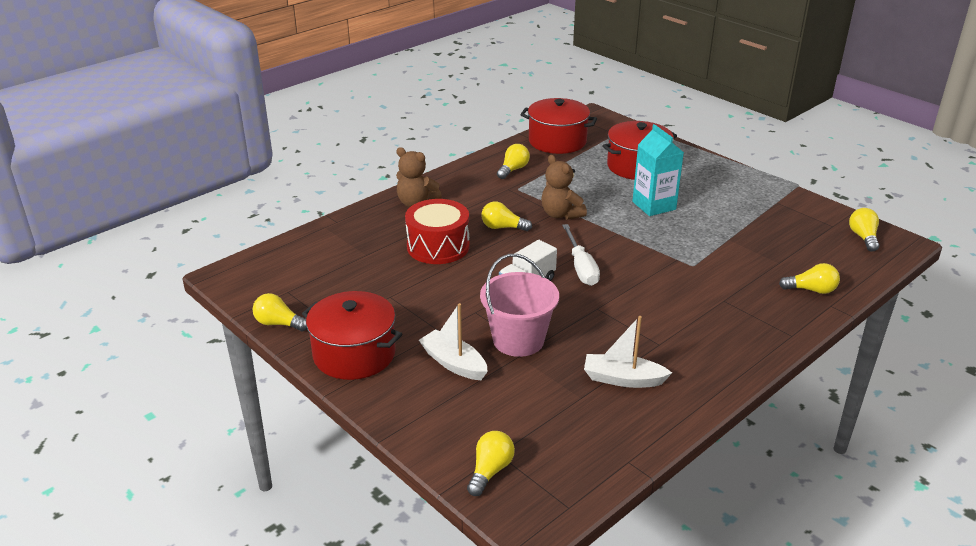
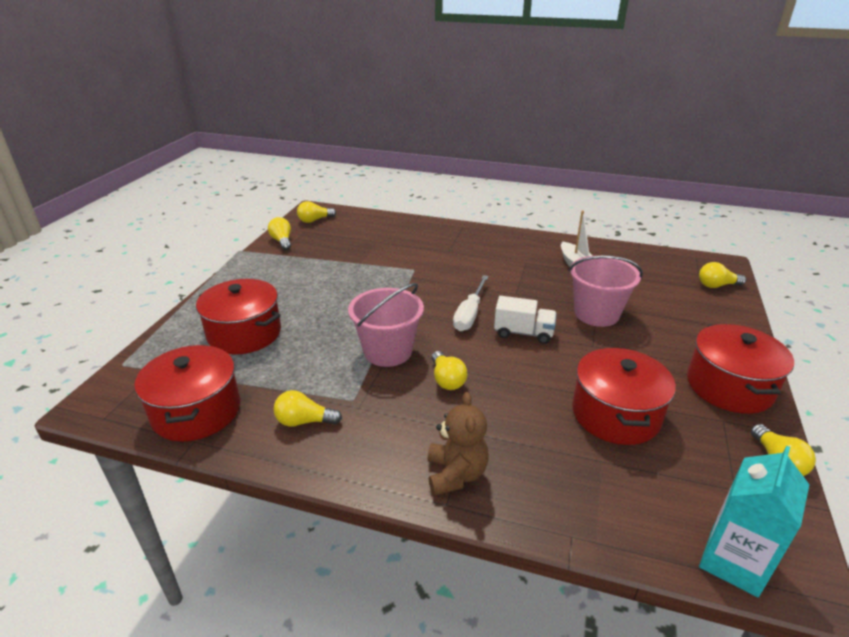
camera: 120 degrees left, 0 degrees up
red drum [405,199,470,264] -> none
white boat [419,303,488,380] -> none
brown teddy bear [541,155,587,220] -> pink bucket [348,283,424,367]
white screwdriver [562,224,600,286] -> white screwdriver turned 150 degrees clockwise [453,275,489,331]
turquoise carton [632,124,684,216] -> turquoise carton moved to [699,446,810,597]
yellow light bulb [779,263,840,294] -> yellow light bulb moved to [268,217,291,250]
none -> red pot [572,348,676,445]

